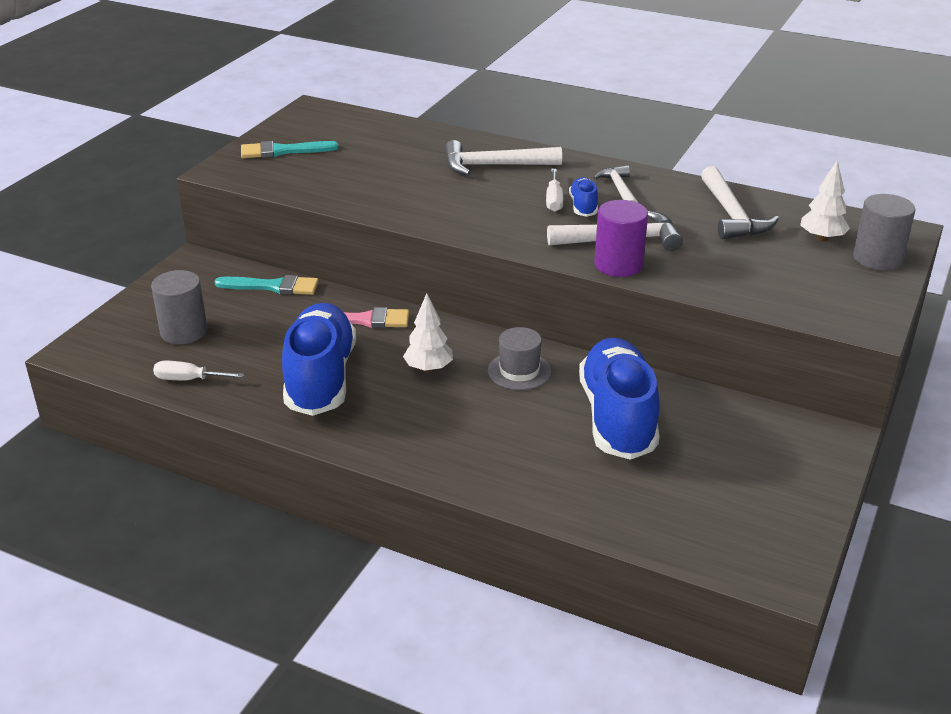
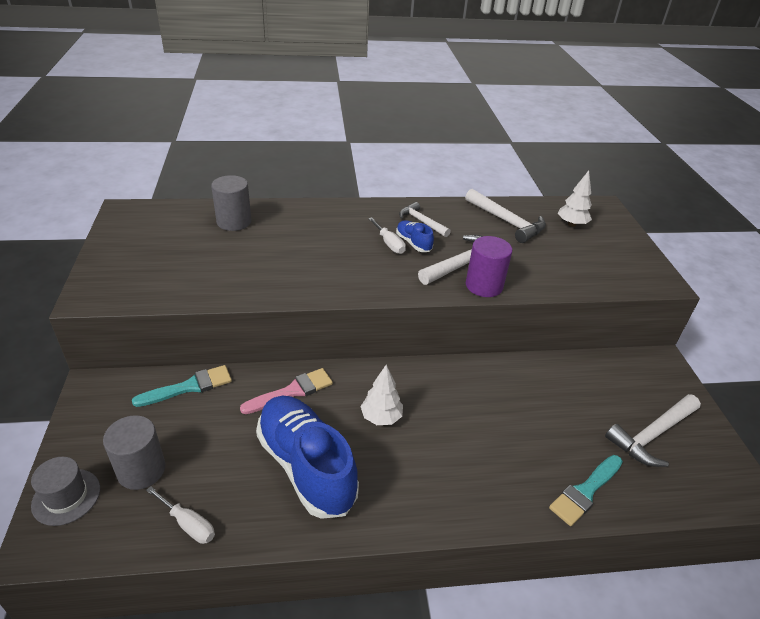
camera: 35 degrees left, 5 degrees up
white screwdriver [153,361,244,380] -> white screwdriver turned 120 degrees counterclockwise [146,486,215,544]
turquoise brush [241,141,339,158] -> turquoise brush moved to [549,455,623,526]
white hammer [445,140,562,175] -> white hammer moved to [605,394,701,467]
grey hat [488,327,551,390] -> grey hat moved to [31,457,100,526]
blue shoe [579,338,660,460] -> none
grey cylinder [853,194,915,270] -> grey cylinder moved to [211,175,252,231]

